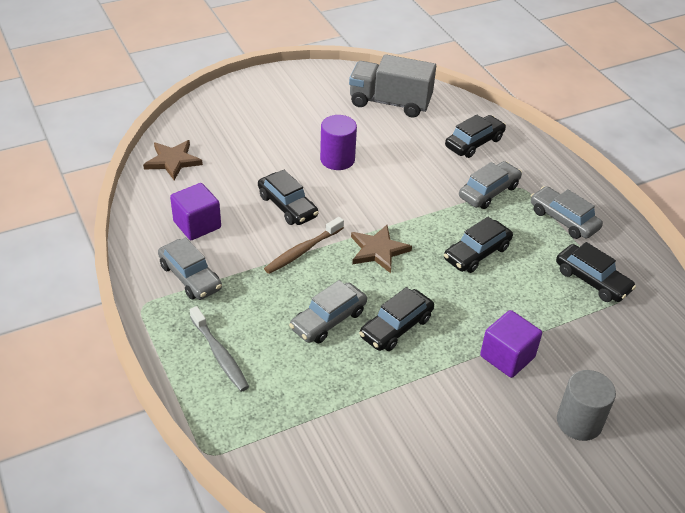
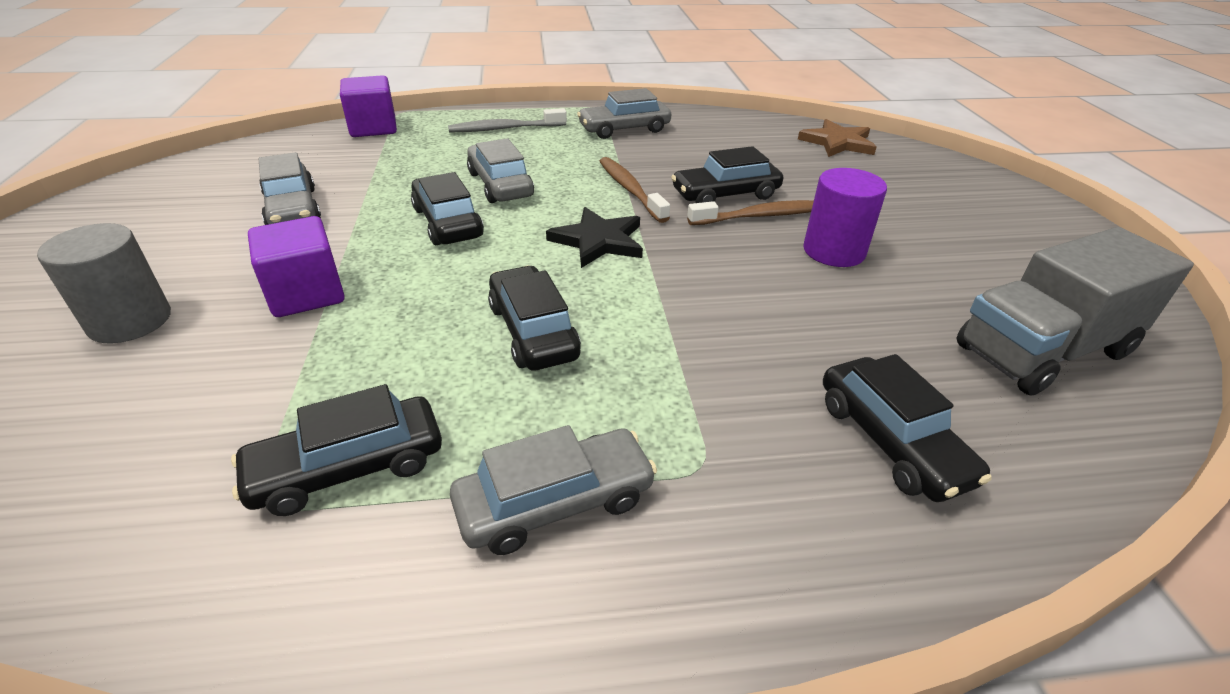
camera: 110 degrees right, 5 degrees down
purple cube [170,183,221,240] -> purple cube moved to [340,75,397,137]
grey truck [349,54,436,117] -> grey truck turned 150 degrees counterclockwise [957,227,1194,396]
brown star [351,225,412,273] -> black star [546,207,643,268]
grey car [459,161,522,209] -> grey car moved to [259,152,321,225]
none -> brown toothbrush [687,200,814,225]

